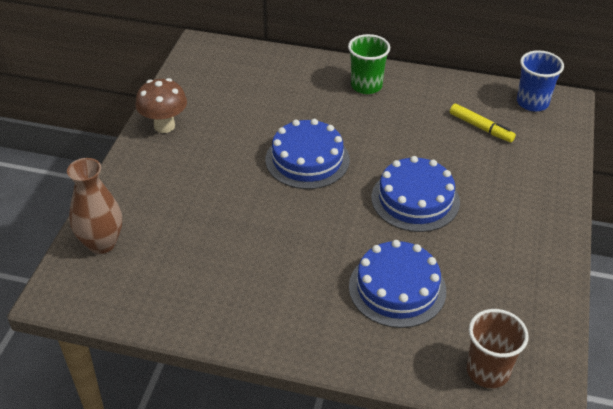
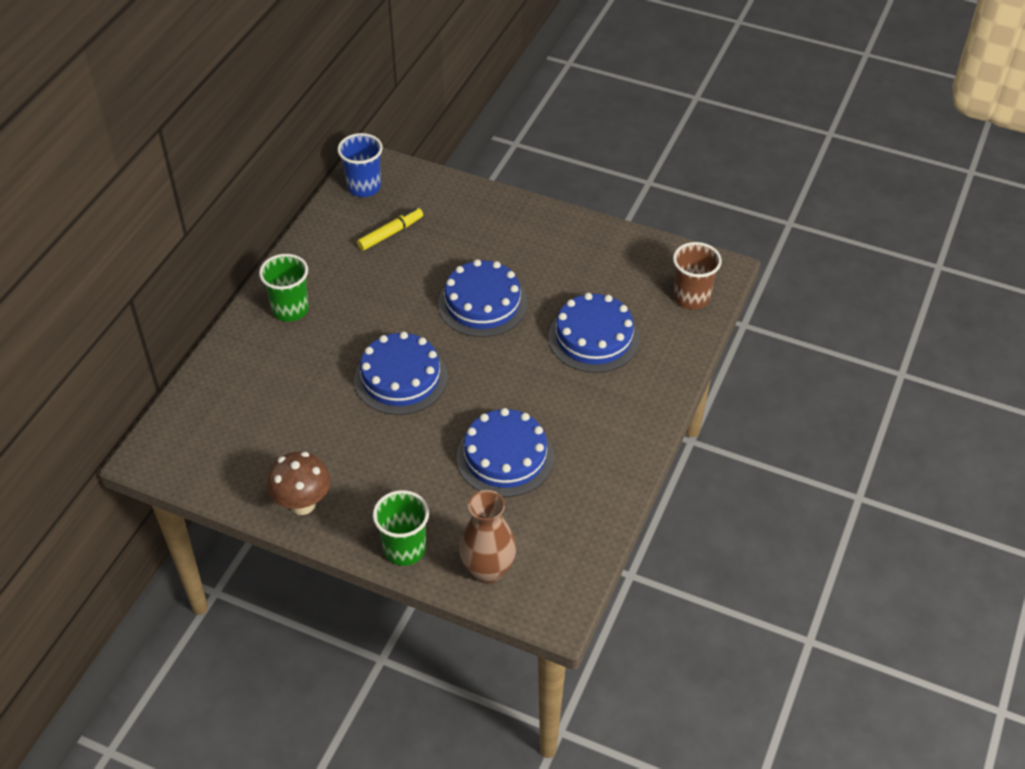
camera: 80 degrees left, 5 degrees up
none -> green cup [373,490,429,566]
none -> blue cake [457,408,554,497]

